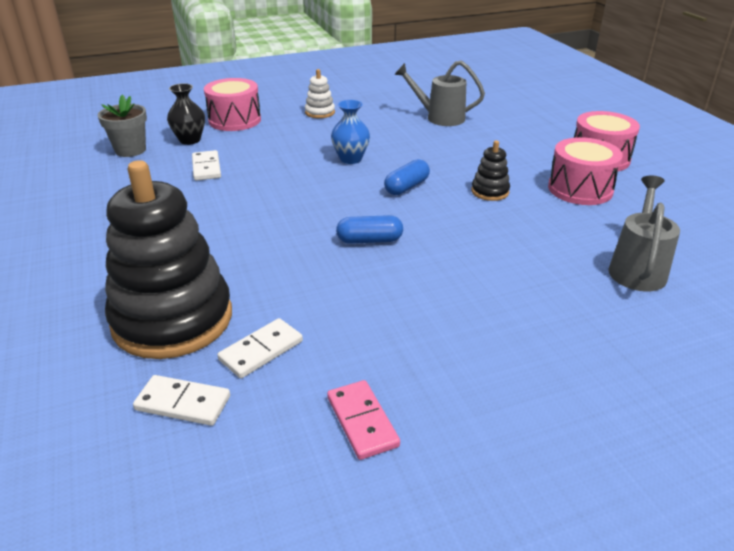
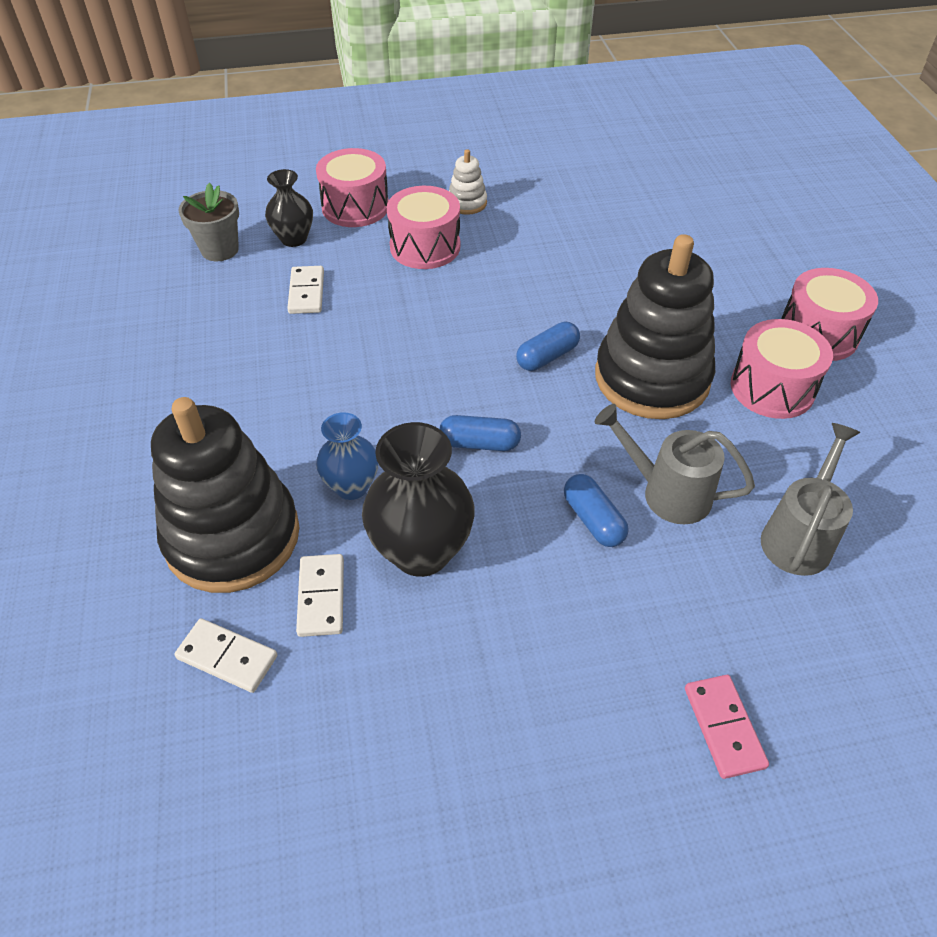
camera: 10 degrees right, 15 degrees up
white domino [218,318,303,378] -> white domino turned 60 degrees counterclockwise [296,554,344,637]
pink domino [327,380,400,460] -> pink domino moved to [685,675,769,779]
blue vase [331,100,370,164] -> blue vase moved to [316,412,378,500]
grey watering can [394,60,485,126] -> grey watering can moved to [595,404,755,524]
black stacking toy [471,140,510,201] -> black stacking toy [595,234,715,419], size x2.37
none -> black vase [362,422,475,577]
none -> pink drum [387,186,460,269]
none -> blue capsule [564,474,629,547]

